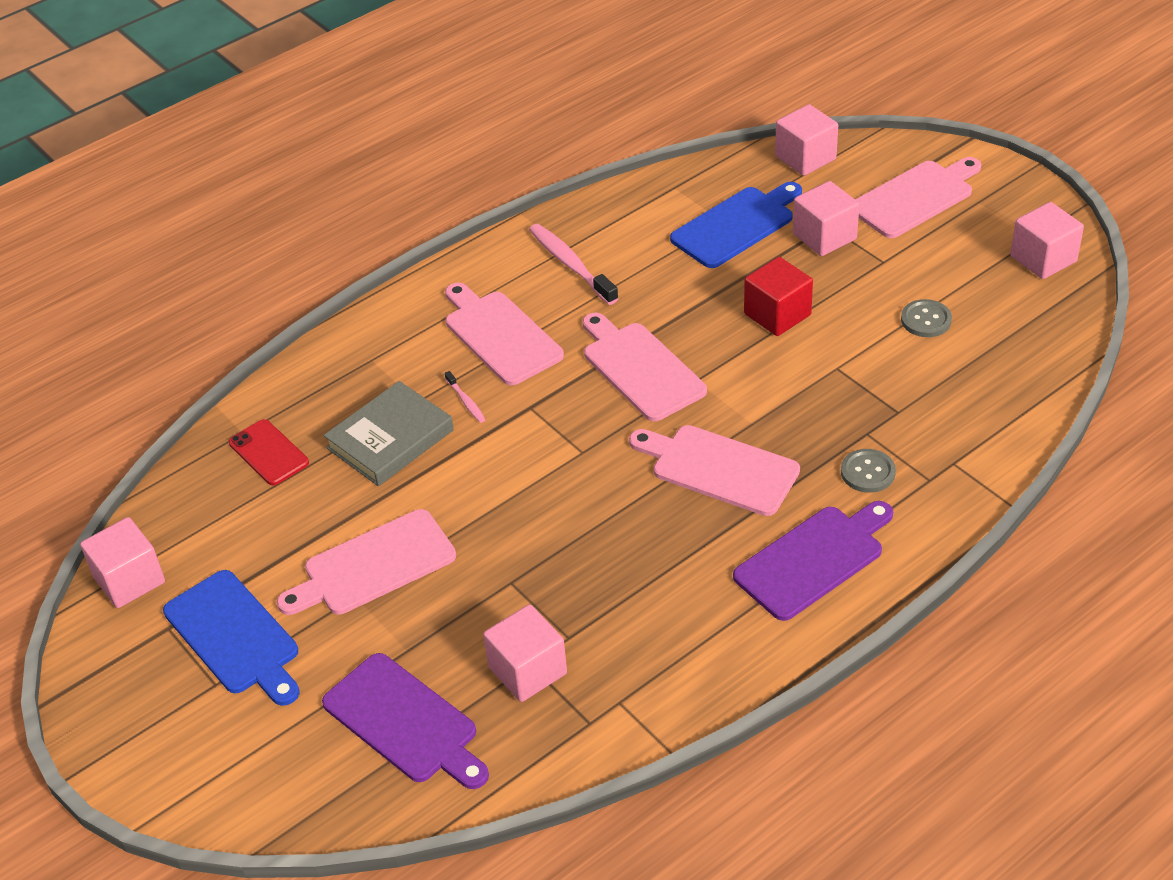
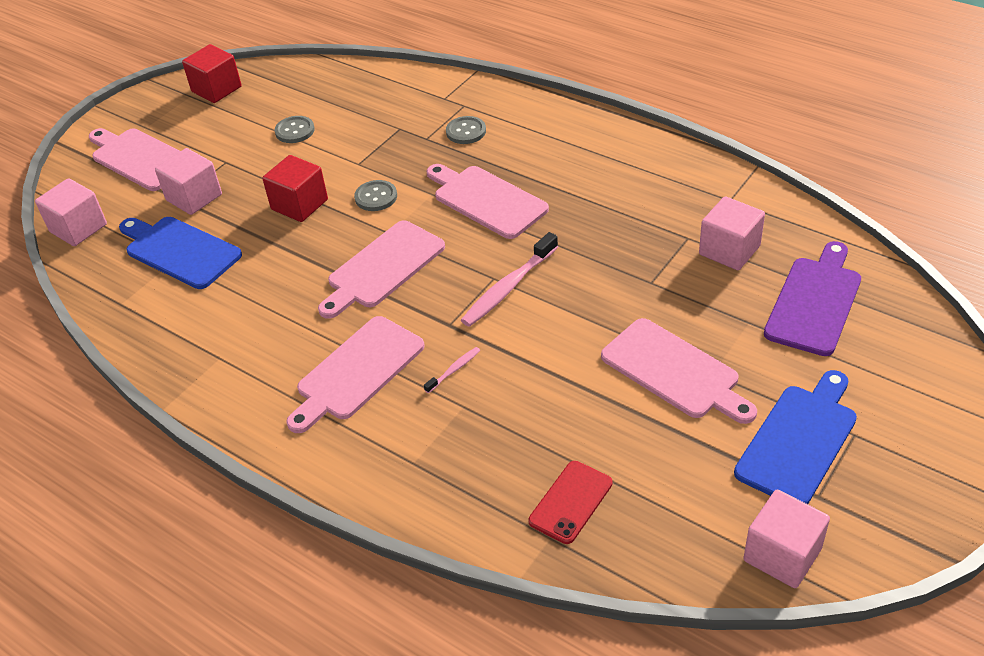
camera: 105 degrees left, 0 degrees up
grey book [324,381,454,486] -> none
pink toothbrush [529,224,619,305] -> pink toothbrush moved to [461,232,558,327]
pink cutting board [629,425,800,516] -> pink cutting board turned 120 degrees clockwise [426,164,549,239]
purple cutting board [733,501,893,621] -> none
pink cube [1010,202,1084,279] -> red cube [182,44,242,103]
none -> grey button [354,180,397,211]

